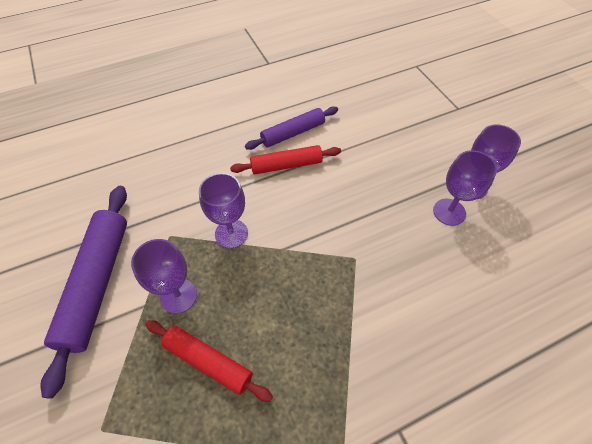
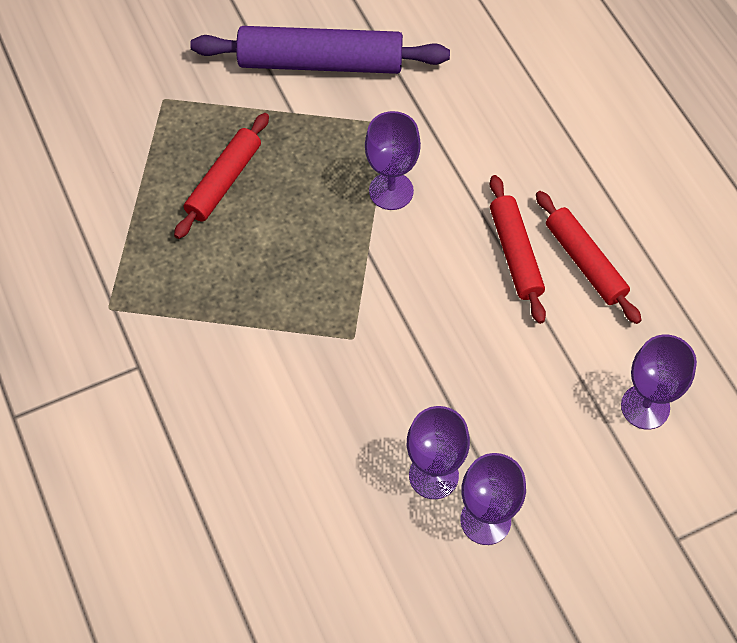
camera: 90 degrees right, 5 degrees up
purple goblet [131,239,197,314] -> purple goblet moved to [621,335,697,430]
purple rolling pin [245,106,338,150] -> red rolling pin [536,191,642,324]

